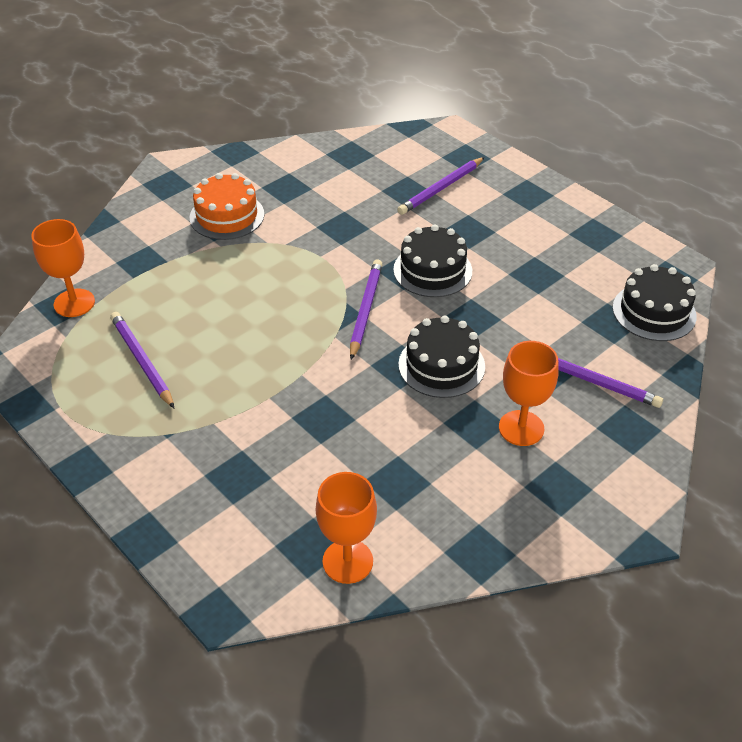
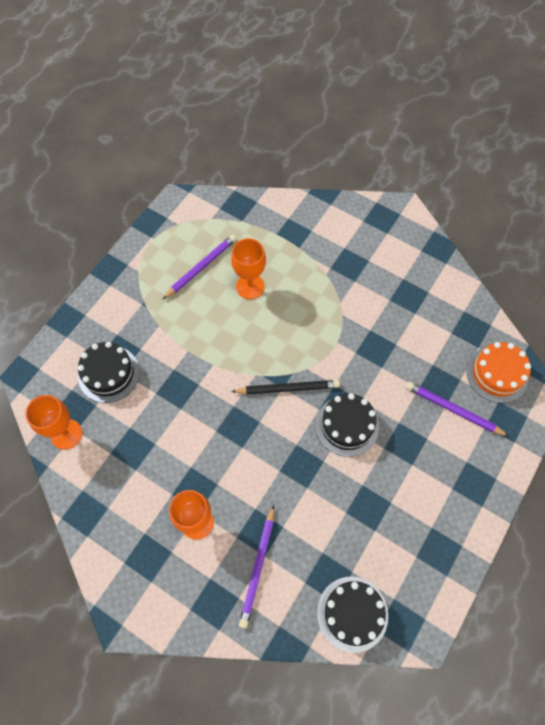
camera: 75 degrees right, 20 degrees up
orange goblet [31,219,95,317] -> orange goblet moved to [231,238,266,299]
orange cake [190,173,264,240] -> orange cake moved to [466,342,531,403]
purple pencil [350,259,383,360] -> black pencil [231,380,340,394]
black cake [398,315,485,398] -> black cake moved to [78,342,140,403]

